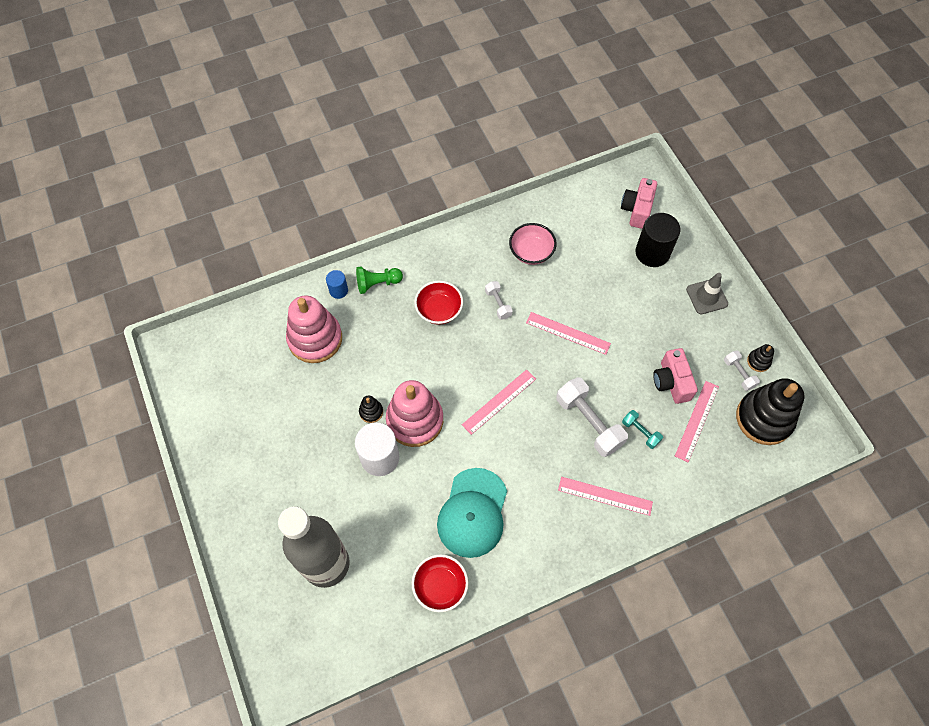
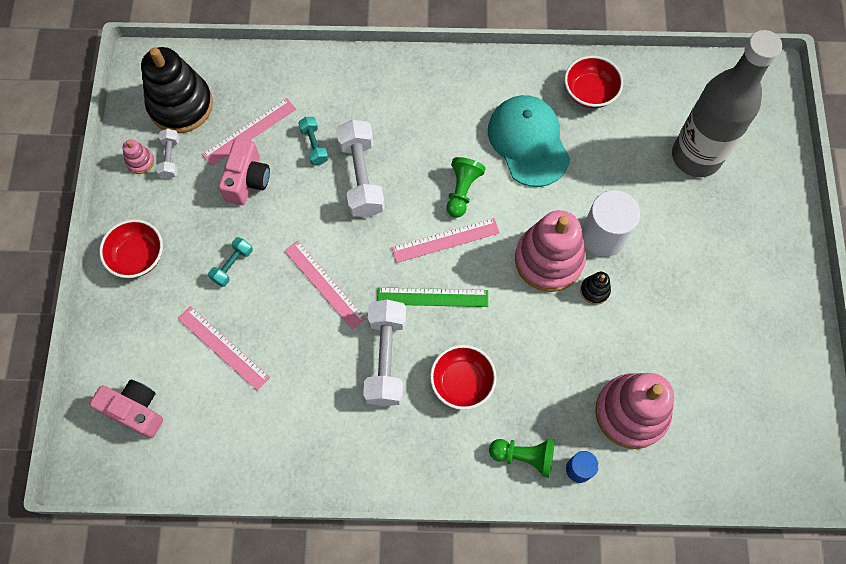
camera: 155 degrees left, 5 degrees up
turquoise cap [437,468,507,558] -> turquoise cap turned 60 degrees counterclockwise [488,95,570,187]
white dumbbell [485,281,513,320] -> white dumbbell [363,300,406,406], size x1.93
pink bowl [509,223,557,265] -> none
pink ruler [558,477,653,516] -> pink ruler moved to [178,306,270,391]
pink camera [621,178,657,229] -> pink camera turned 105 degrees counterclockwise [89,379,163,438]
black cylinder [636,213,680,267] -> none
grey traffic cone [686,273,728,314] -> red bowl [99,219,163,278]
black stacking toy [747,344,774,372] -> pink stacking toy [122,139,154,174]
none -> turquoise dumbbell [208,237,253,287]
none -> green ruler [377,287,488,307]
none -> green pawn [446,157,486,218]

